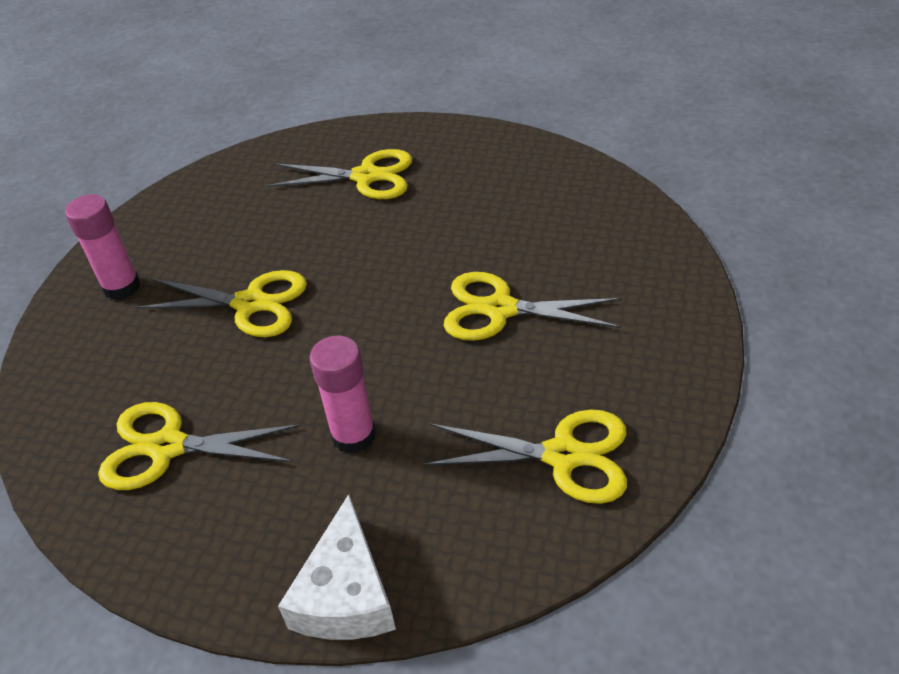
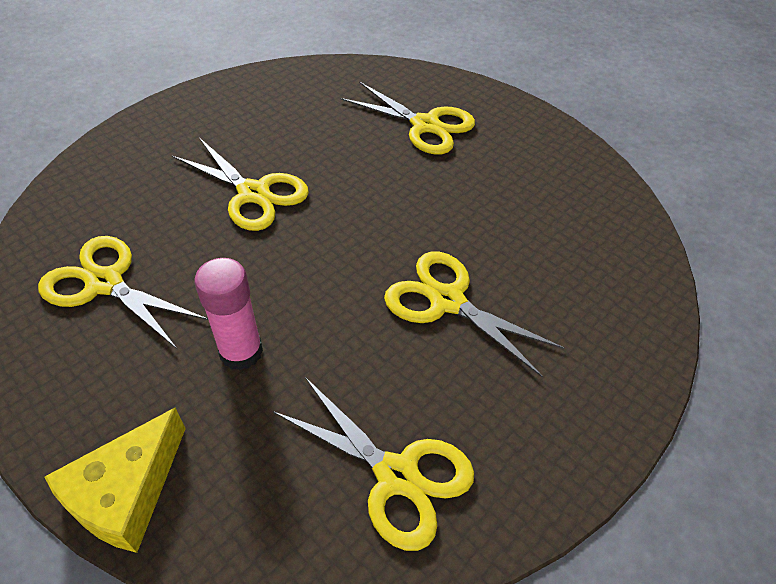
camera: 25 degrees right, 5 degrees up
pink glue stick [65,194,141,300] -> none
white cheese [278,494,396,640] -> yellow cheese [44,407,186,553]

